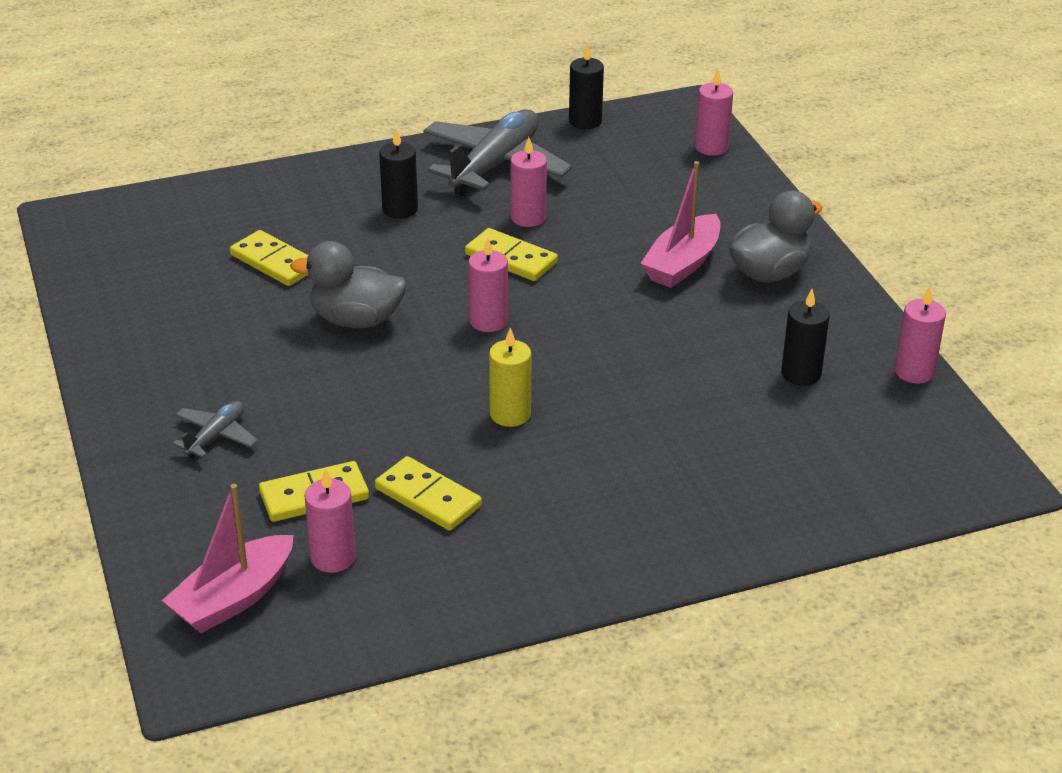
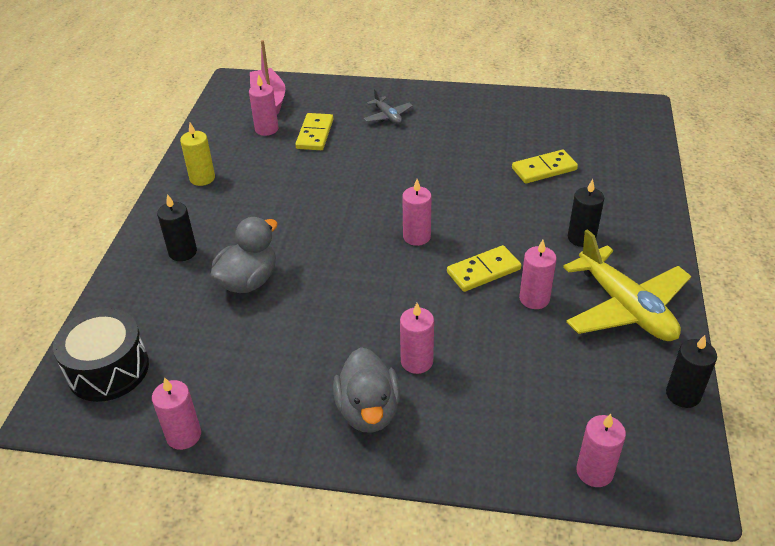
camera: 120 degrees right, 5 degrees up
grey duck [290,241,407,328] -> grey duck moved to [210,217,278,293]
yellow domino [375,456,482,531] -> none
grey plane [423,109,572,196] -> yellow plane [563,229,691,341]
yellow candle [489,328,531,427] -> yellow candle moved to [180,123,215,186]
pink boat [640,161,721,288] -> pink candle [400,303,434,374]
black candle [781,289,830,386] -> black candle moved to [157,194,197,261]
none -> black drum [53,308,149,402]

